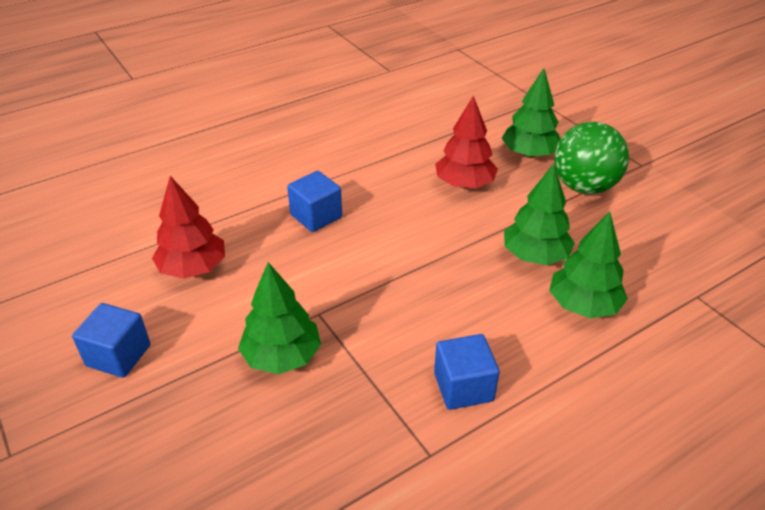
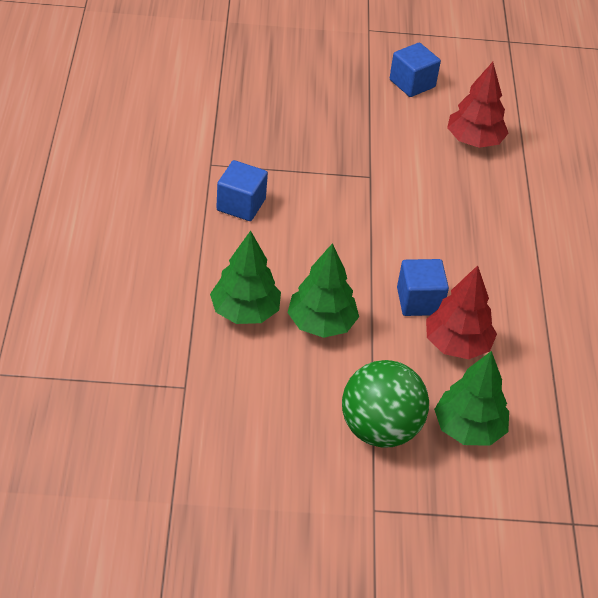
camera: 120 degrees right, 5 degrees up
green tree [238,262,321,374] -> none
blue cube [287,171,342,232] -> blue cube moved to [397,259,449,316]

